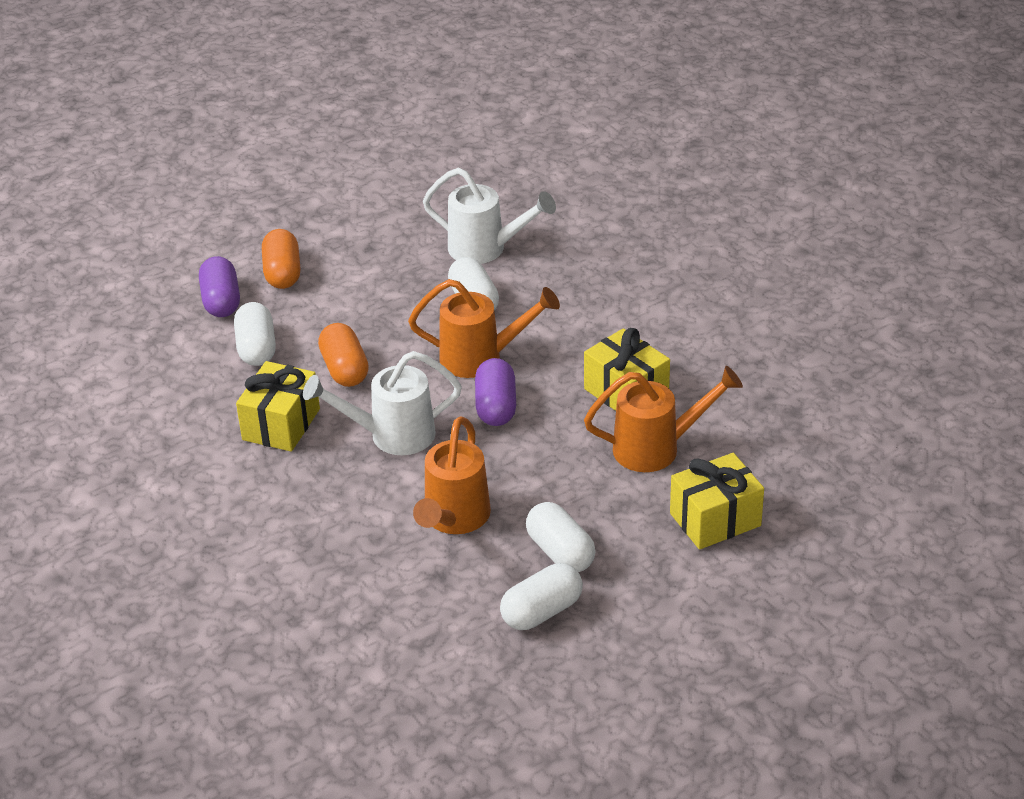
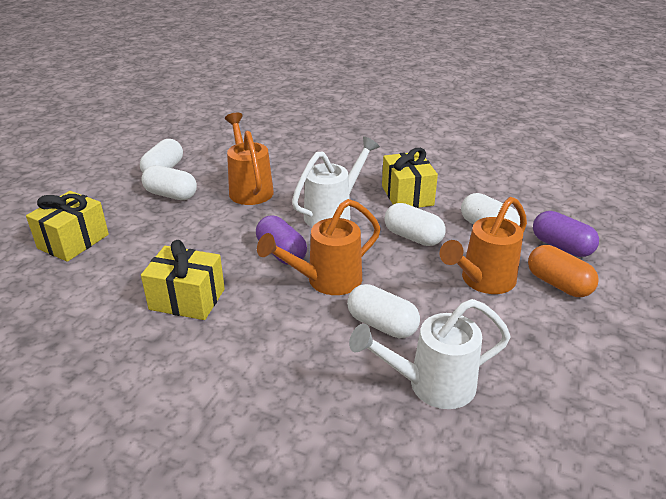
camera: 145 degrees right, 5 degrees down
orange capsule [318,323,369,387] -> white capsule [384,203,446,246]
orange watering can [584,366,743,472] -> orange watering can moved to [439,197,527,294]

